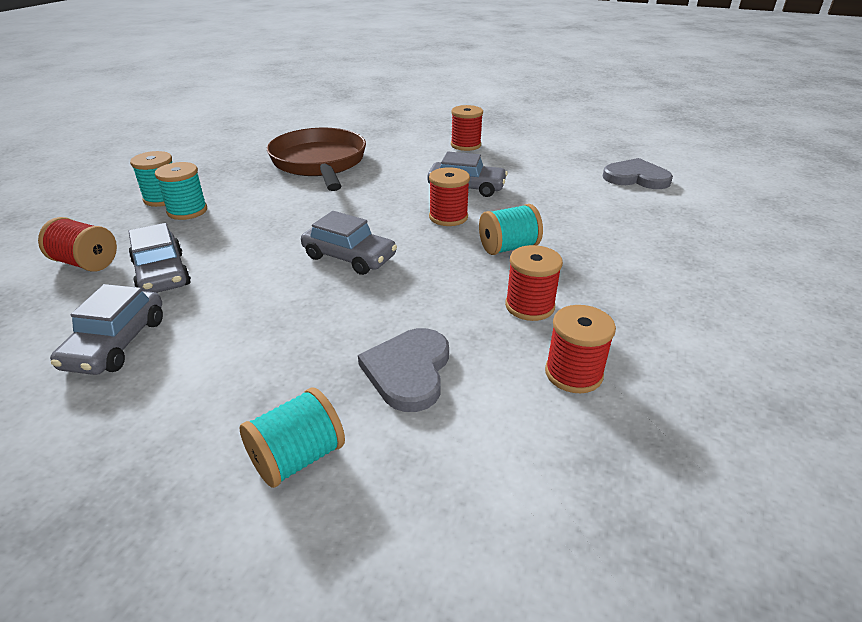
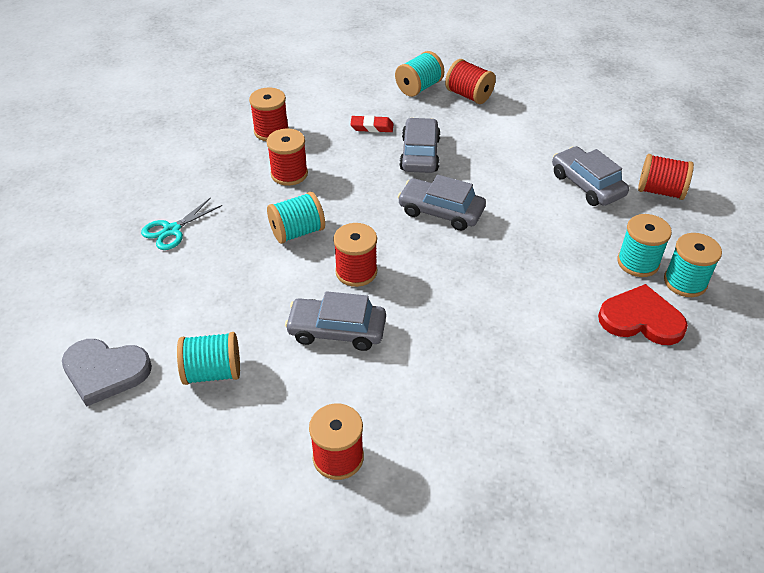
camera: 175 degrees right, 10 degrees up
grey car [50,284,163,375] -> grey car moved to [399,117,441,173]
brown pan [267,128,366,191] -> none
grey heart [358,328,449,412] -> red eraser [350,115,393,133]
none -> turquoise scissors [141,197,222,250]
none -> turquoise spool [177,332,240,385]
none -> red spool [445,59,496,104]
none -> red heart [598,284,688,345]

